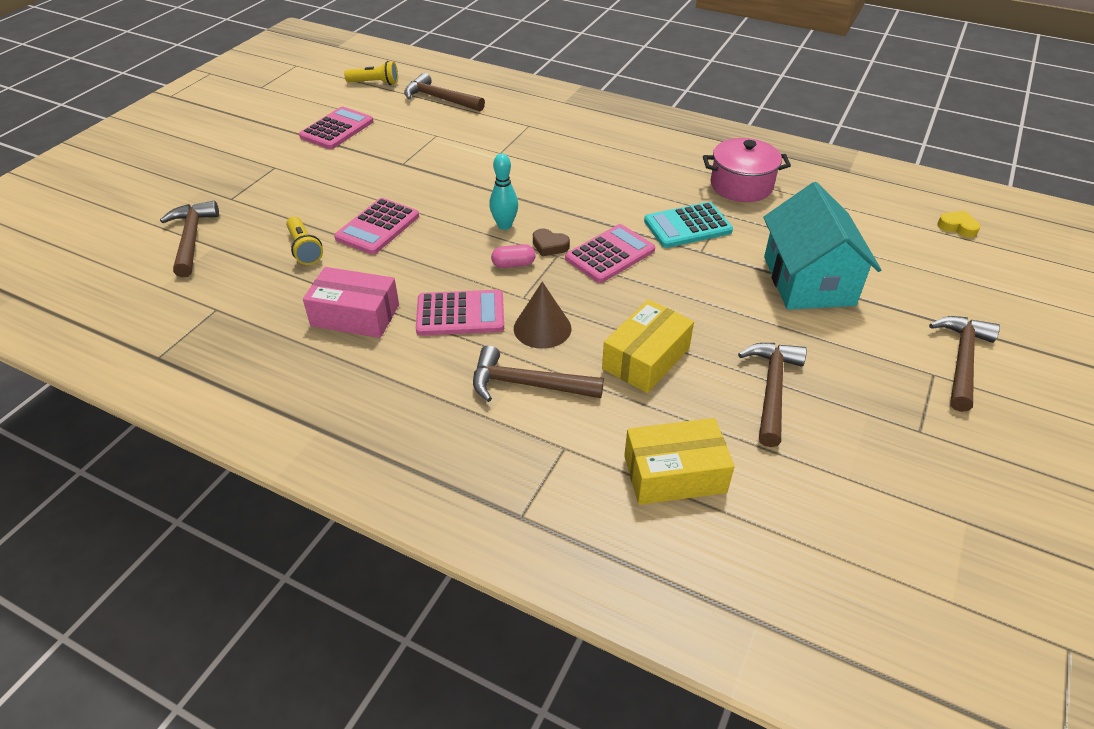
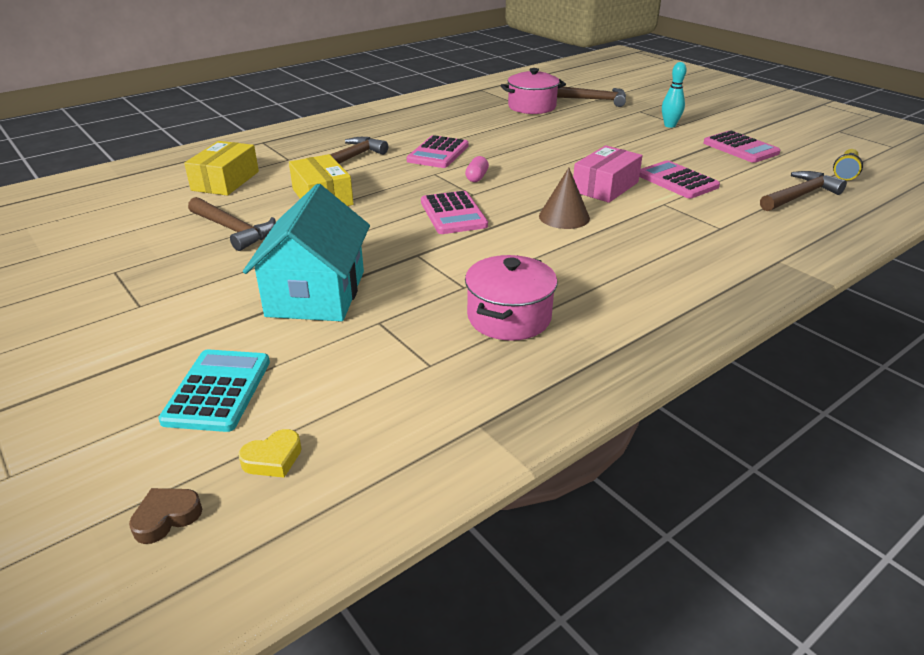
camera: 115 degrees right, 10 degrees down
yellow flashlight [286,217,323,265] -> none
pink box [303,267,399,338] -> pink box moved to [573,145,642,203]
pink calculator [334,198,419,255] -> pink calculator moved to [639,160,720,199]
turquoise bowling pin [489,153,518,230] -> turquoise bowling pin moved to [662,62,687,128]
brown cone [514,282,571,349] -> brown cone moved to [539,168,590,229]
brown heart [533,229,570,256] -> brown heart moved to [129,488,202,544]
turquoise calculator [644,202,733,248] -> turquoise calculator moved to [158,349,270,432]
turquoise house [763,182,881,310] -> turquoise house turned 75 degrees clockwise [243,184,370,321]
brown hammer [929,316,1000,412] -> none
none -> pink pot [500,68,566,114]

